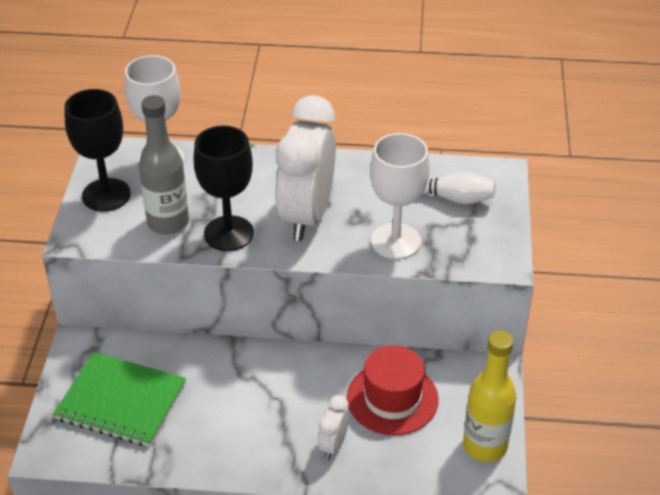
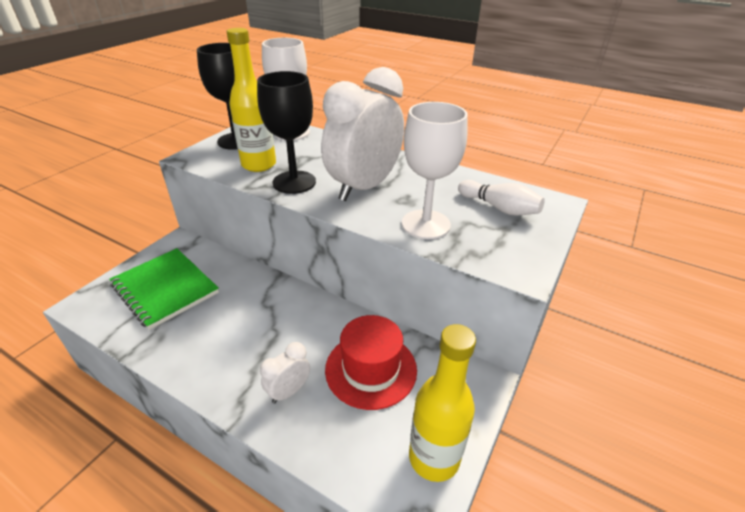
camera: 25 degrees right, 5 degrees down
grey bottle [139,95,189,234] -> yellow bottle [226,28,276,172]

